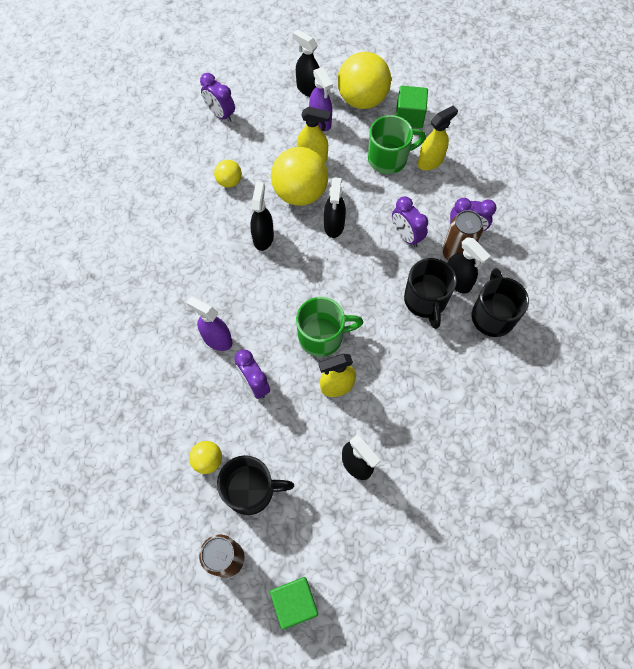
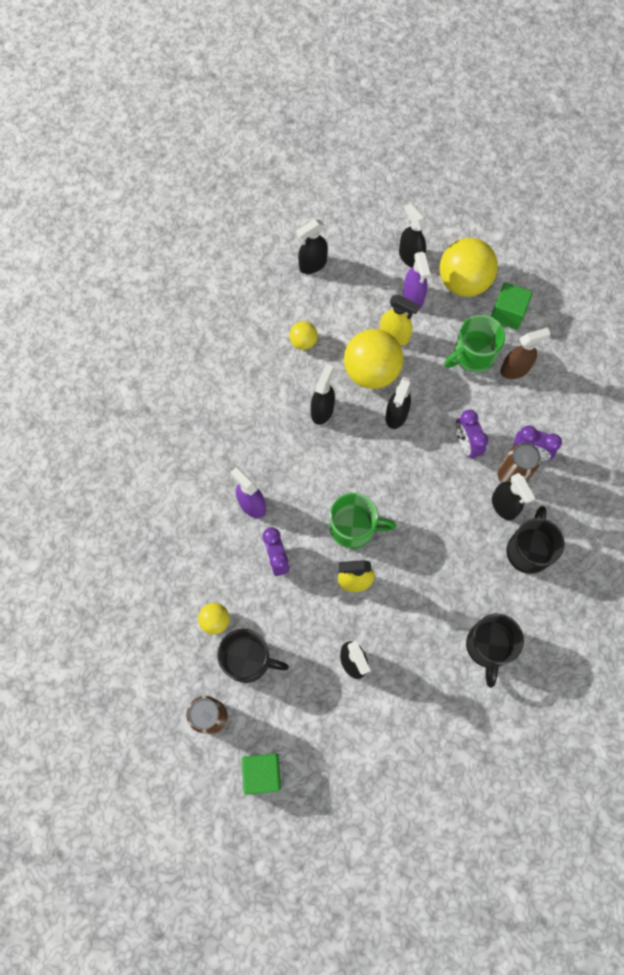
camera: 15 degrees right, 5 degrees up
purple clock [200,73,235,122] -> black spray bottle [296,219,328,274]
green mug [368,115,426,174] -> green mug turned 150 degrees clockwise [445,315,505,373]
black mug [404,258,457,329] -> black mug moved to [466,614,524,688]
yellow spray bottle [418,105,458,170] -> brown spray bottle [500,327,551,379]

